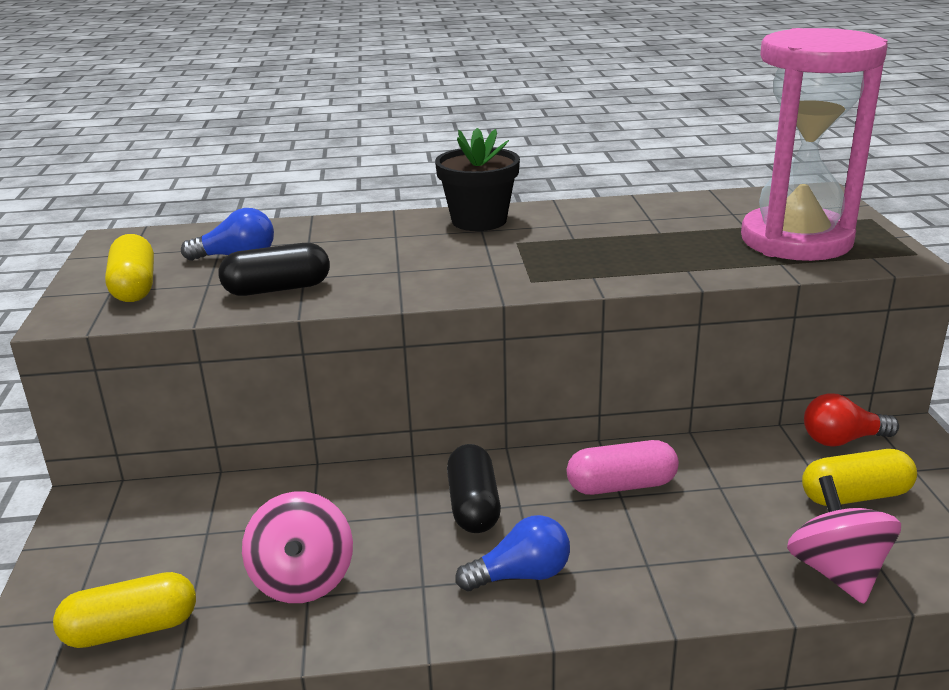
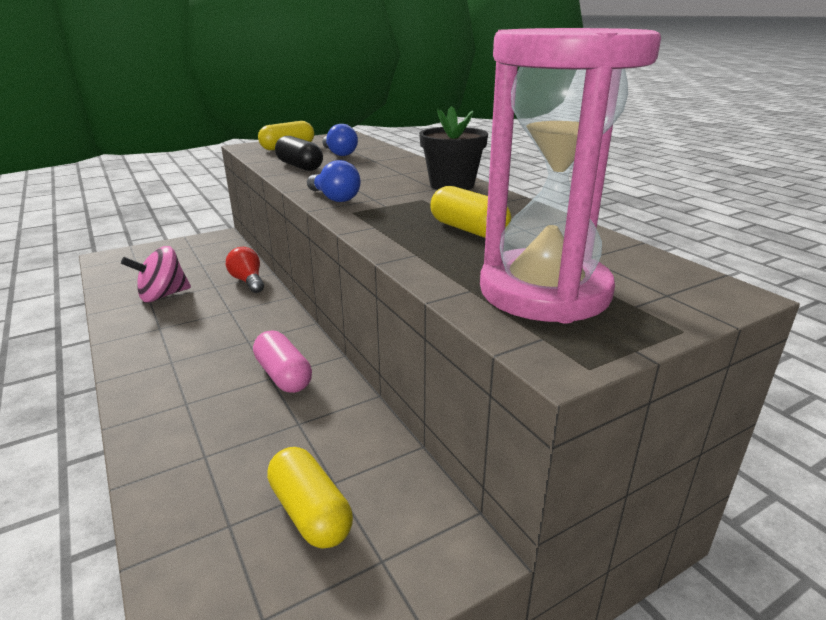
camera: 65 degrees right, 0 degrees up
yellow capsule [53,572,196,648] -> yellow capsule moved to [430,186,511,238]
black capsule [447,444,501,533] -> none
blue light bulb [455,515,570,591] -> blue light bulb moved to [307,160,361,202]
pink spinning top [787,475,901,604] -> none
red light bulb [804,393,899,447] -> red light bulb moved to [226,247,264,293]

